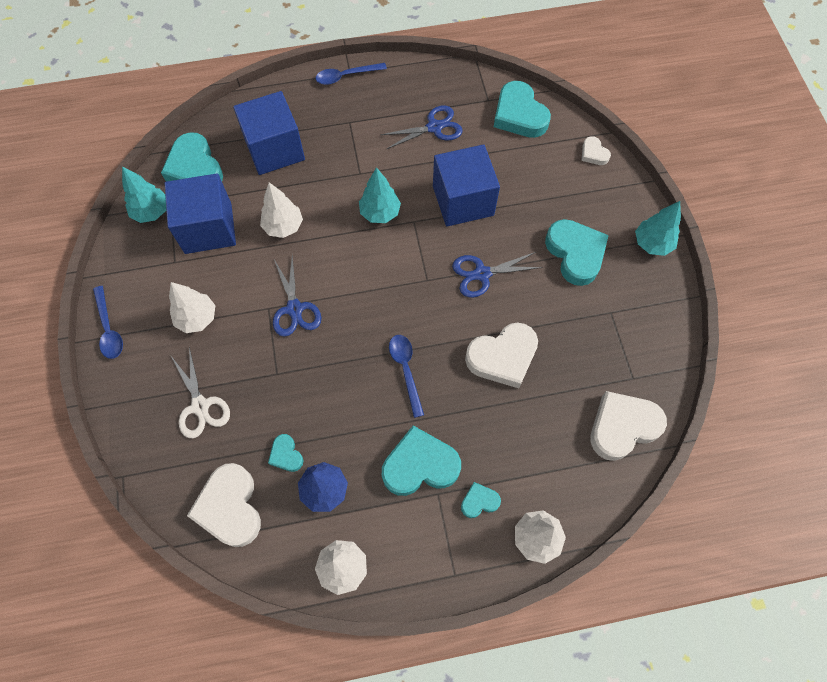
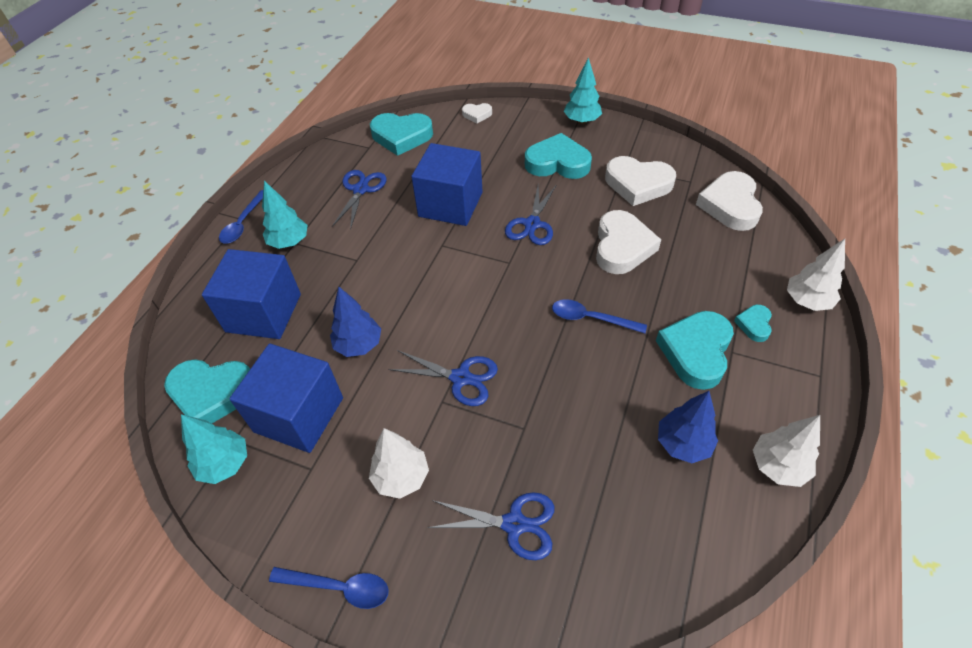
camera: 55 degrees left, 15 degrees down
white scissors [171,347,230,438] -> blue scissors [427,492,555,560]
white heart [187,463,261,547] -> white heart moved to [605,156,676,206]
white tree [260,182,303,238] -> blue tree [330,287,381,357]
turquoise heart [268,434,303,472] -> none
turquoise tree [359,167,401,223] -> turquoise tree moved to [262,180,308,249]

